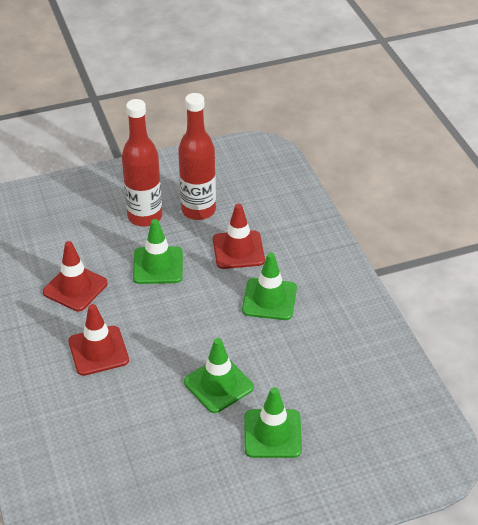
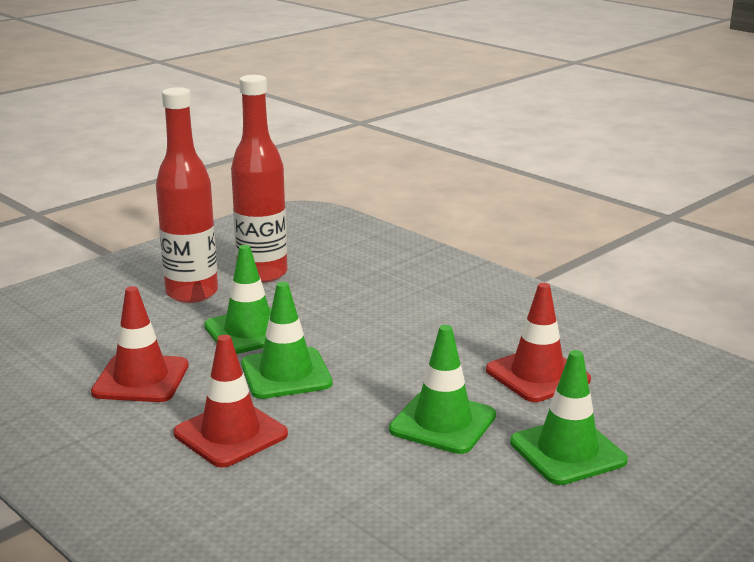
camera: 25 degrees left, 20 degrees down
red traffic cone [213,204,265,269] -> red traffic cone moved to [486,283,591,402]
green traffic cone [242,253,297,320] -> green traffic cone moved to [241,282,332,399]

